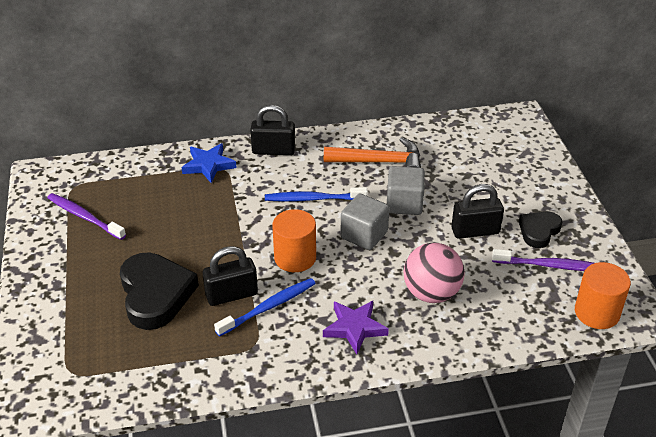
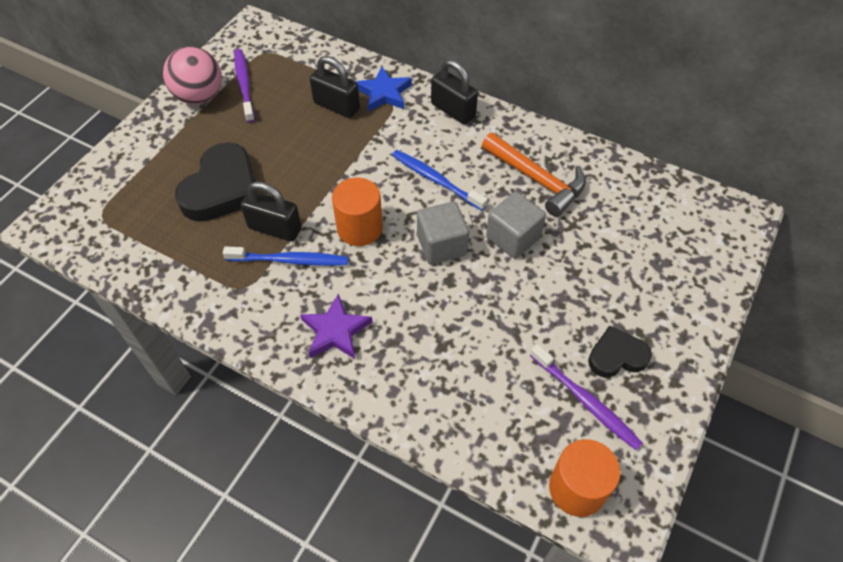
camera: 40 degrees right, 15 degrees up
pink ball [403,243,464,303] -> pink ball moved to [163,46,222,105]
black padlock [451,184,504,239] -> black padlock moved to [310,56,360,118]

